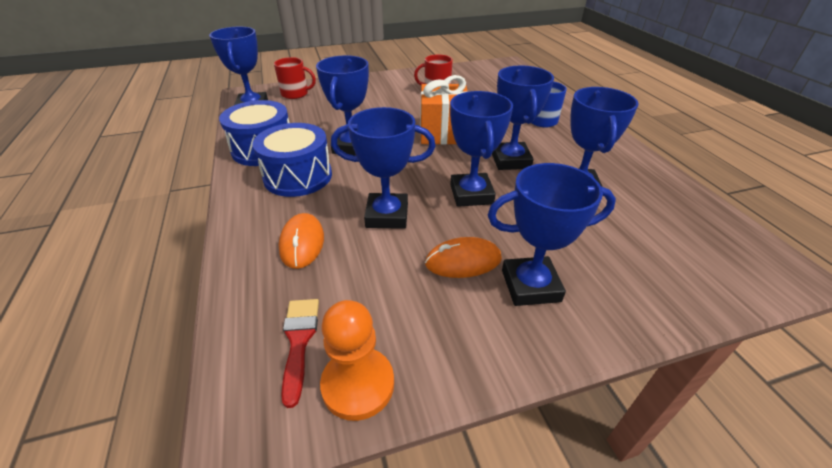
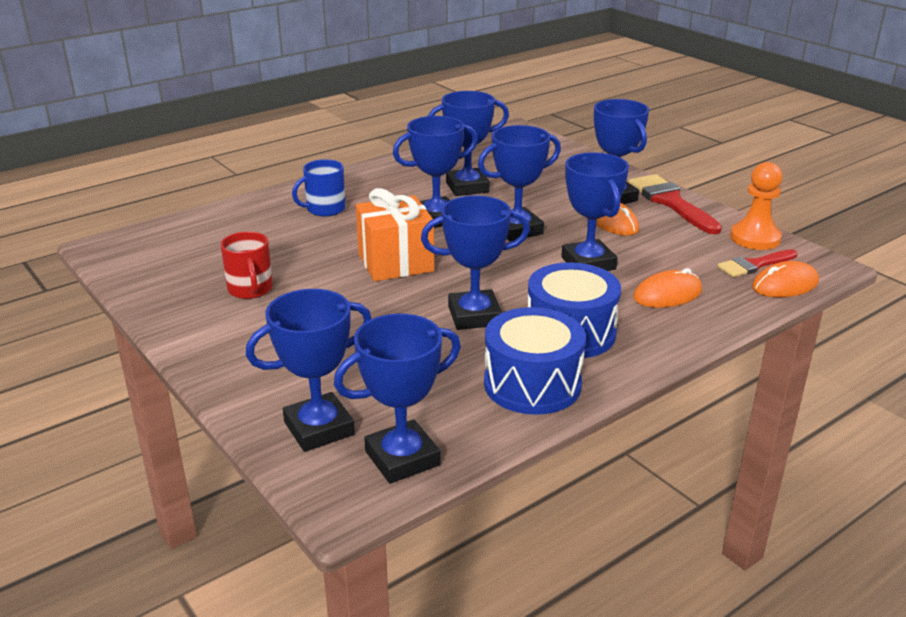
camera: 110 degrees left, 10 degrees down
red mug [274,57,316,99] -> blue trophy [246,289,372,452]
none -> red brush [629,174,722,234]
none -> orange mouse [752,261,819,297]

